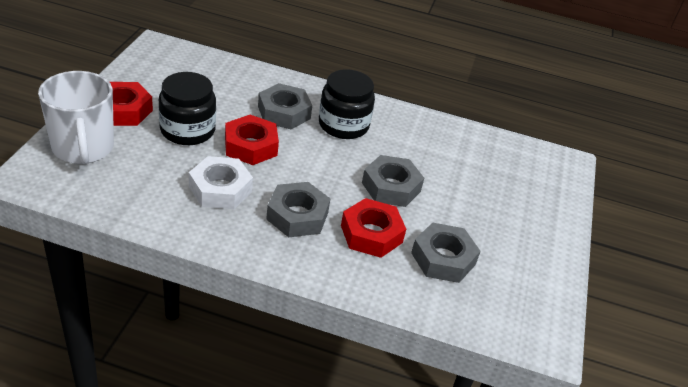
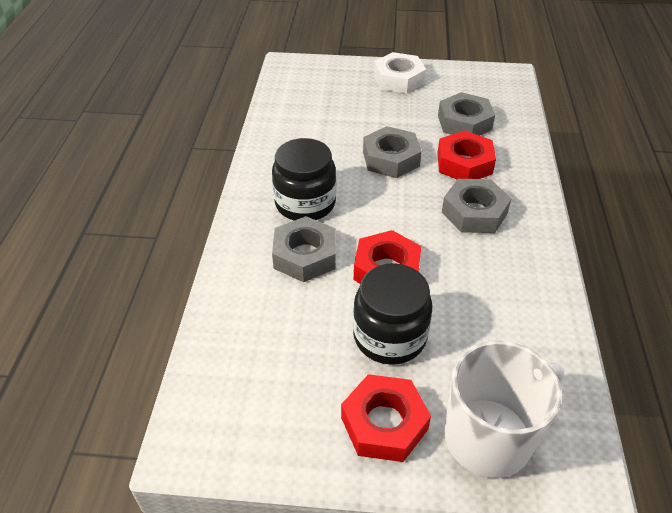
camera: 95 degrees left, 5 degrees up
white nut [189,156,253,209] -> white nut moved to [374,52,426,94]

